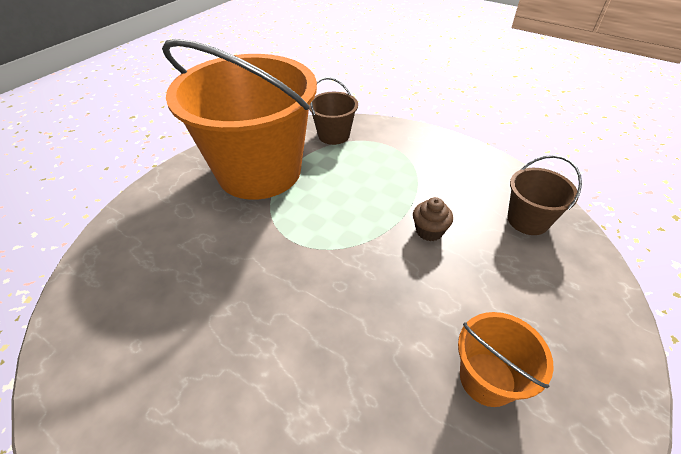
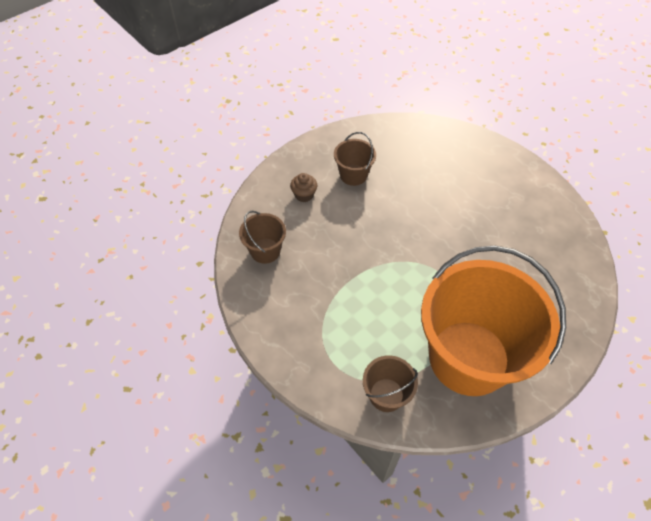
camera: 165 degrees left, 10 degrees up
brown cupcake [413,197,453,241] -> brown cupcake moved to [290,173,317,202]
orange bucket [458,312,554,407] -> brown bucket [334,132,376,186]

